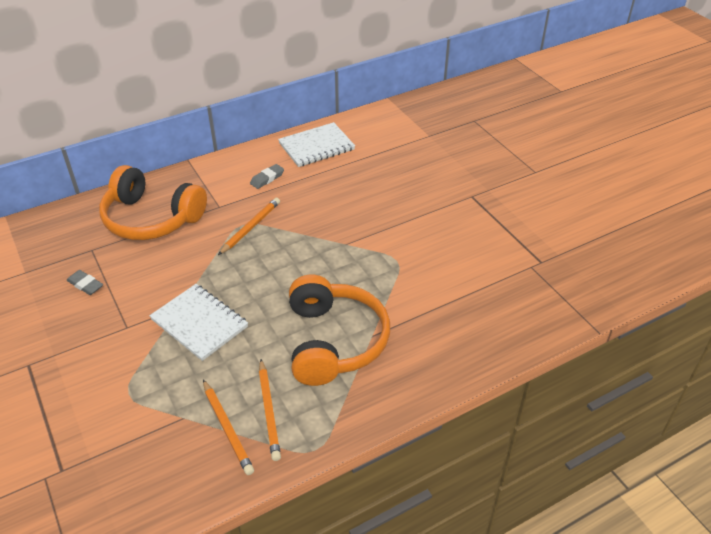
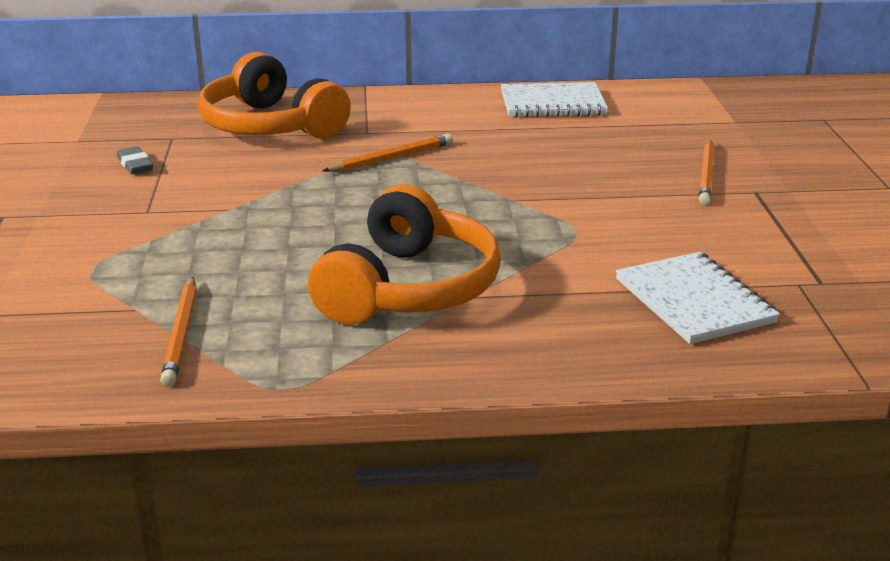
camera: 25 degrees right, 15 degrees down
white notebook [149,284,248,361] -> white notebook moved to [616,252,780,344]
grey eraser [250,164,284,189] -> none
orange pencil [259,359,281,461] -> orange pencil moved to [699,139,715,205]

